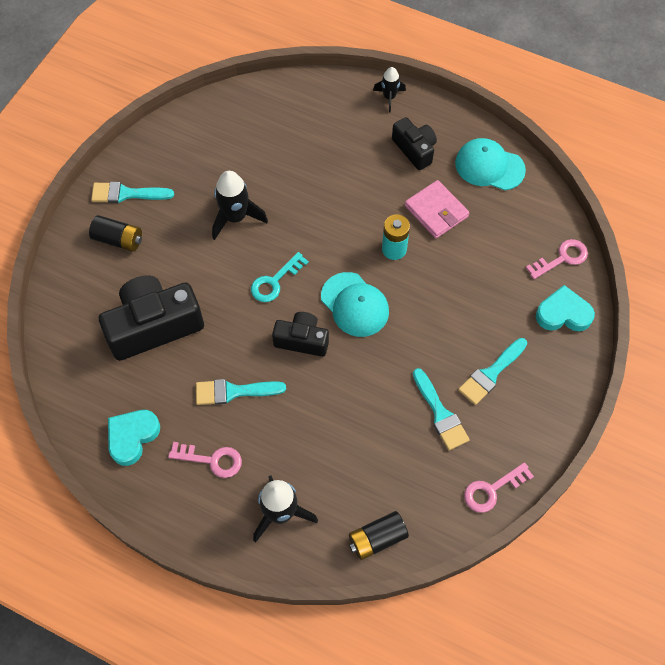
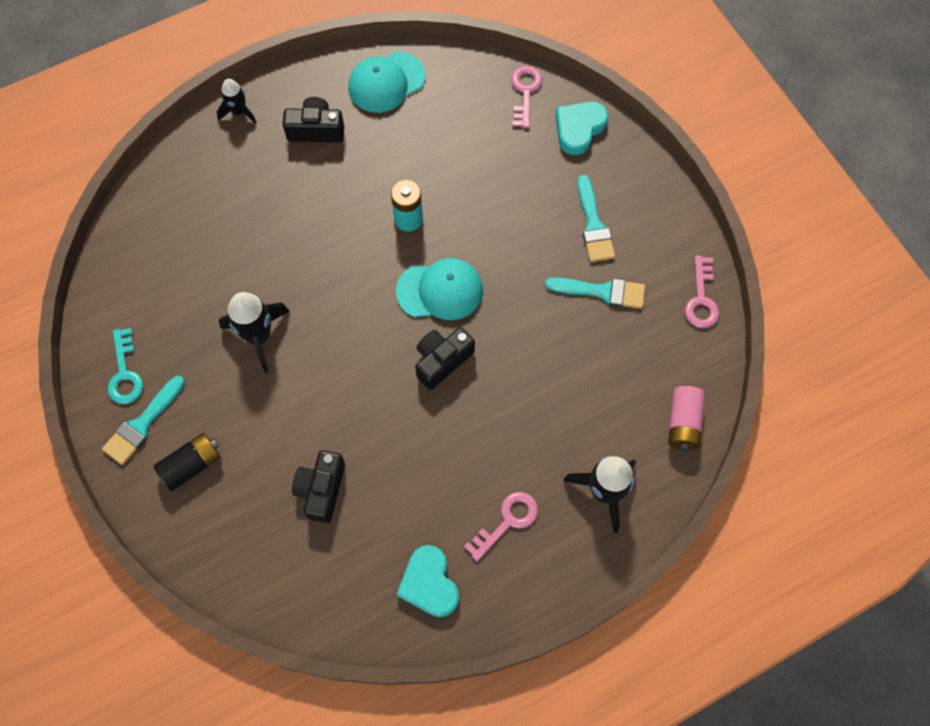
camera: 55 degrees left, 5 degrees up
black camera [99,275,204,361] -> black camera [292,450,345,523], size x0.57
turquoise brush [196,379,286,405] -> none
turquoise key [251,252,309,302] -> turquoise key moved to [107,328,143,404]
black battery [349,511,409,560] -> pink battery [668,386,705,451]
pink wallet [405,180,469,238] -> none

